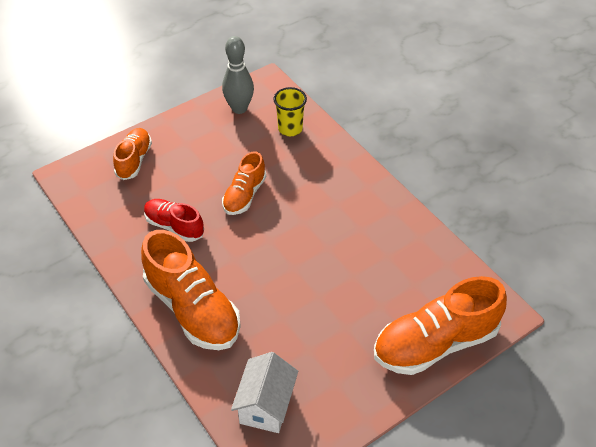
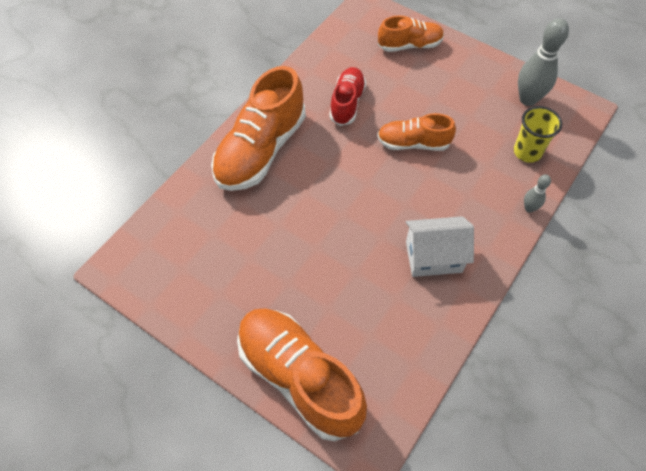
camera: 70 degrees right, 10 degrees up
white house [231,352,298,433] -> white house moved to [406,216,474,277]
none -> grey bowling pin [524,174,551,213]

